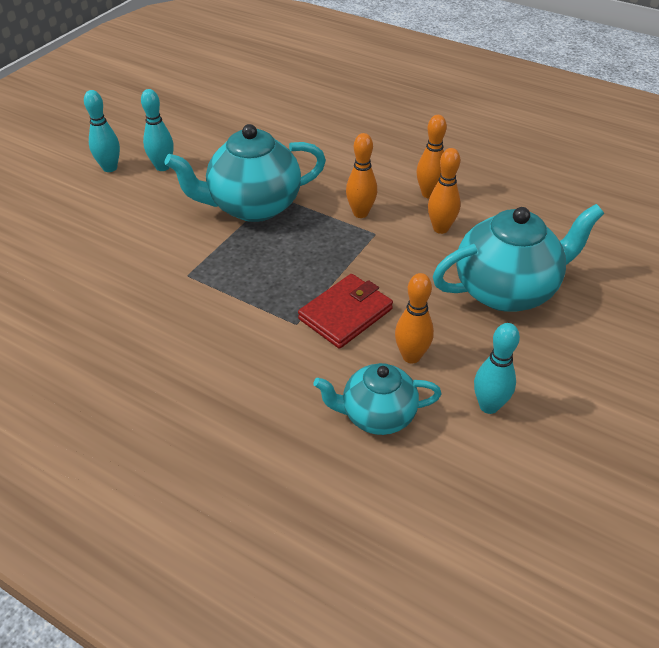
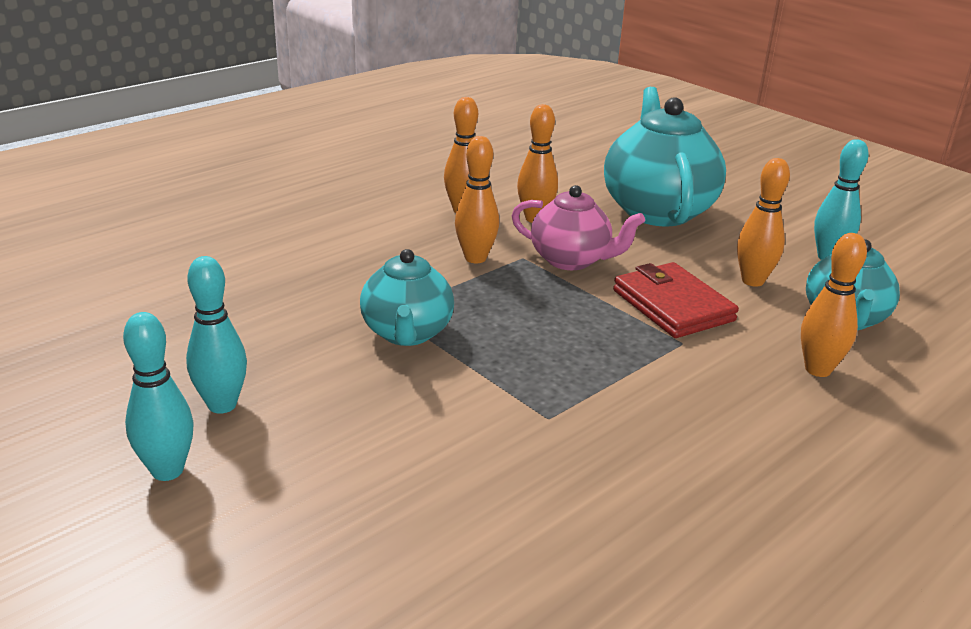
camera: 75 degrees left, 15 degrees down
turquoise teapot [164,124,326,222] -> turquoise teapot [360,249,454,346], size x0.61
none -> pink teapot [511,185,645,270]
none -> orange bowling pin [801,233,867,377]

